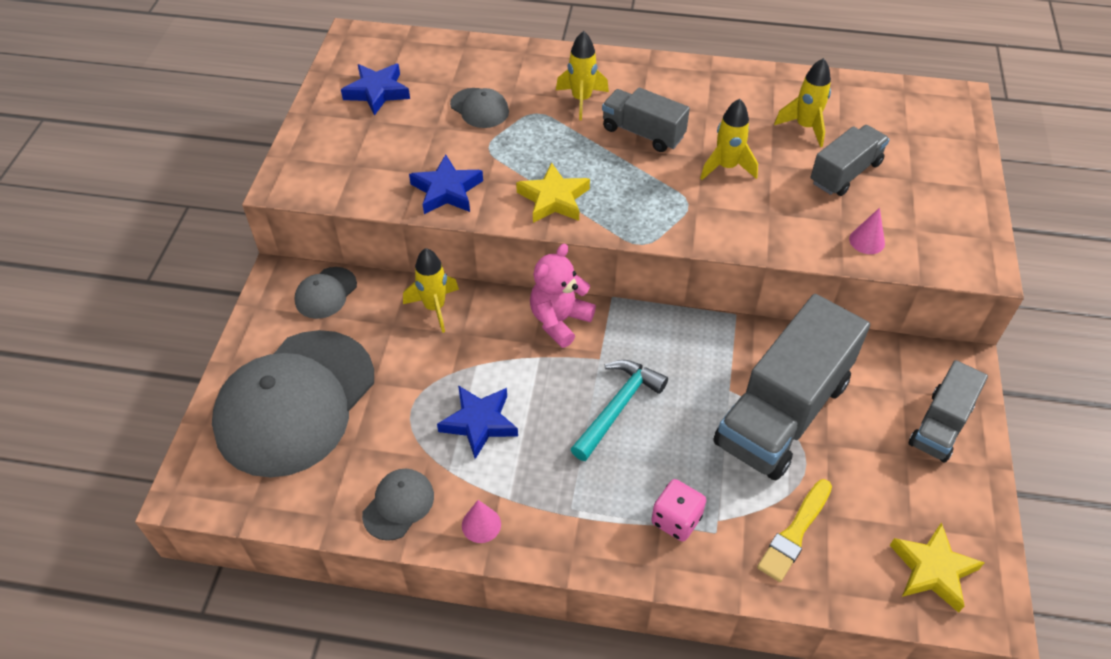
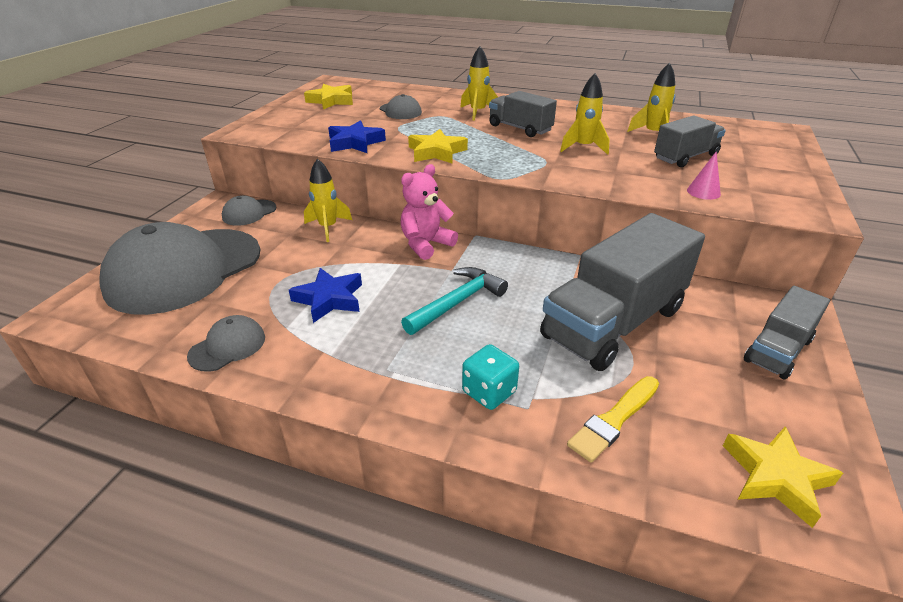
camera: 10 degrees right, 15 degrees down
blue star [341,64,410,116] -> yellow star [304,84,353,110]
pink cone [462,500,501,543] -> none
pink dice [651,479,706,542] -> turquoise dice [462,344,519,410]

